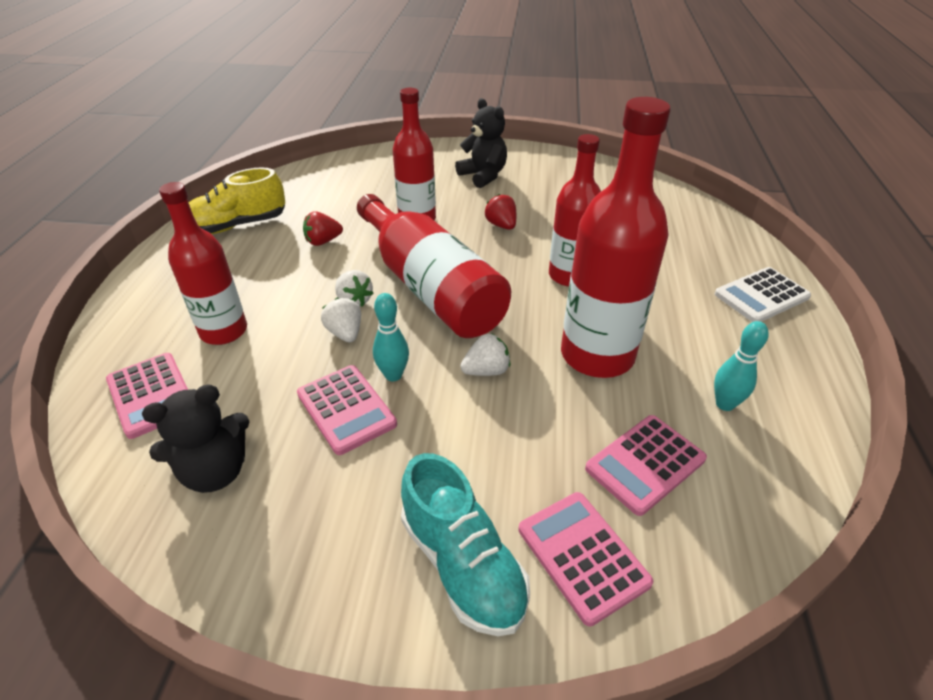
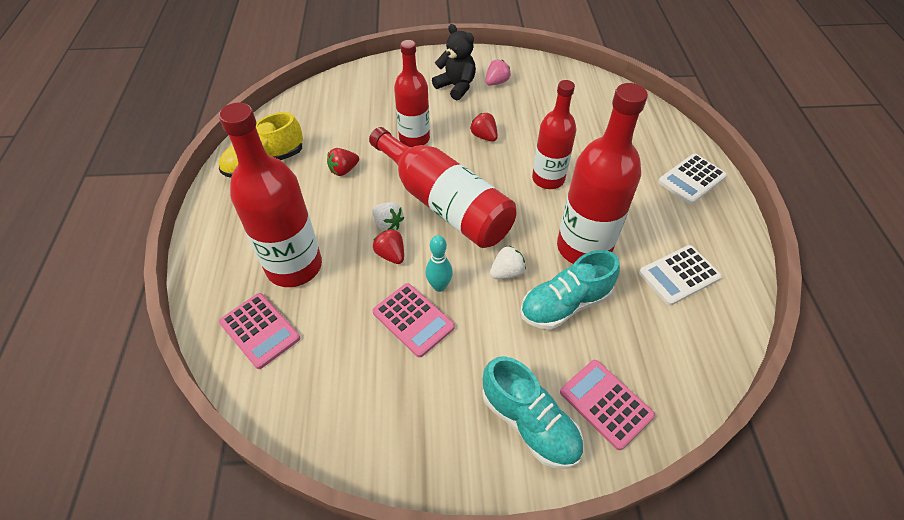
camera: 10 degrees left, 10 degrees up
black teddy bear [142,385,250,493] -> none
red bottle [159,182,247,345] -> red bottle [219,103,322,287], size x1.51
white strawberry [321,298,361,342] -> red strawberry [373,229,404,264]
pink calculator [585,415,707,516] -> none
turquoise bowling pin [714,321,769,411] -> white calculator [639,245,722,306]
none -> pink strawberry [485,60,511,86]
none -> turquoise shoe [520,250,620,329]

